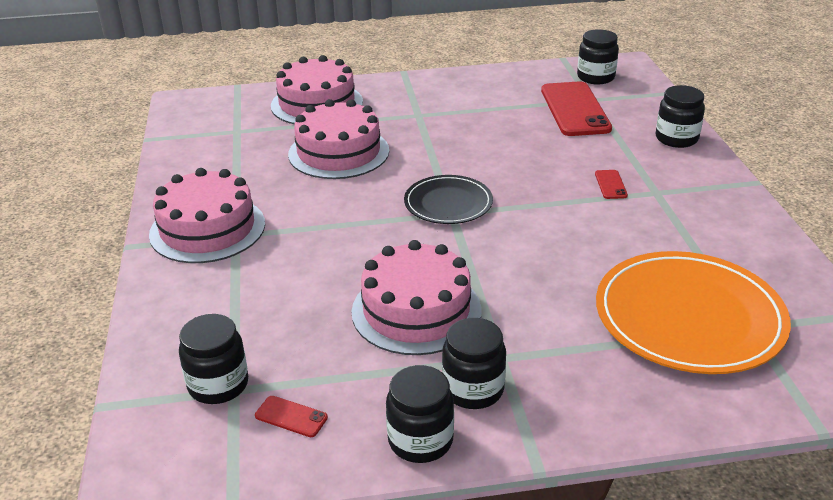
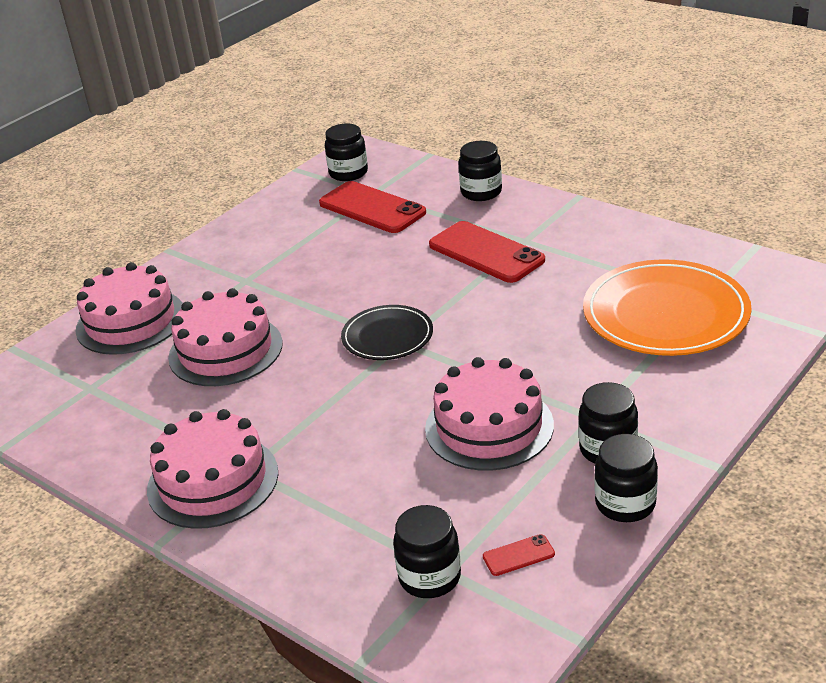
camera: 40 degrees left, 0 degrees up
red phone [595,170,628,199] -> red phone [429,221,545,283], size x2.37

